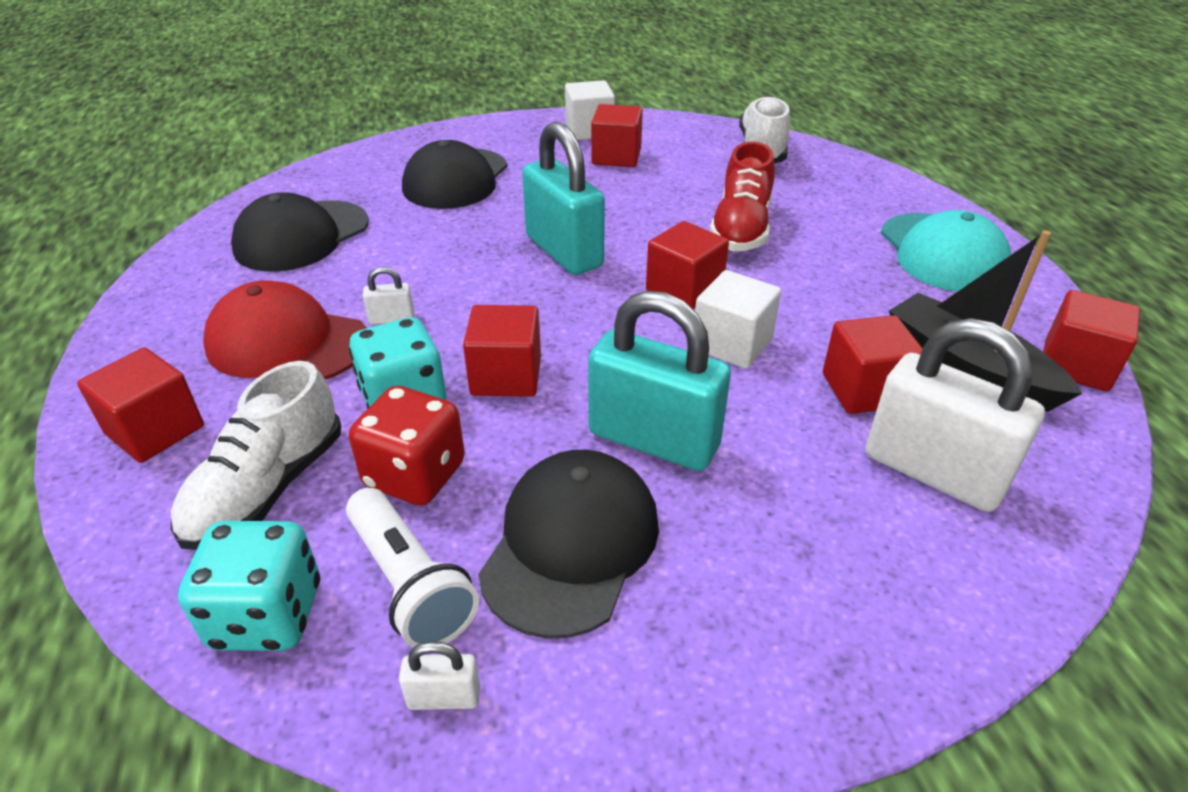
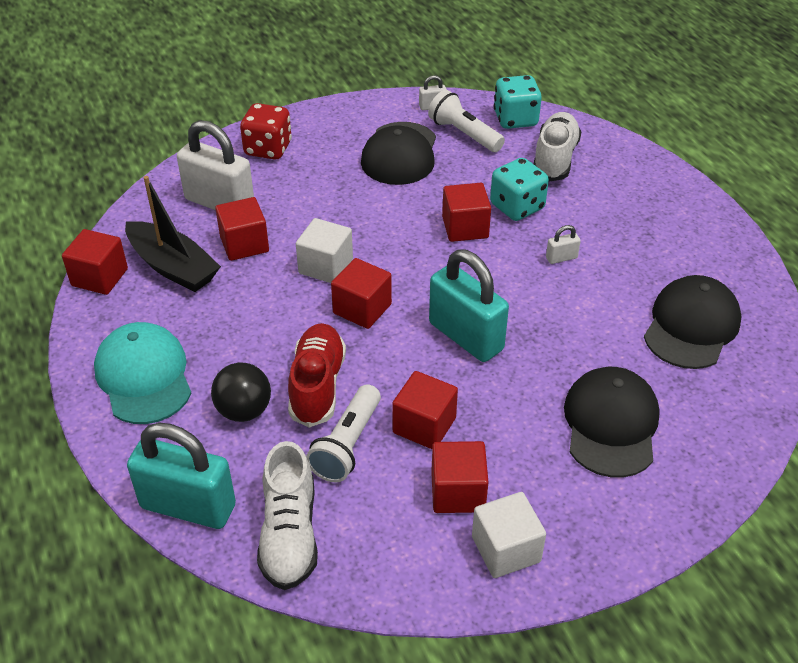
camera: 170 degrees right, 5 degrees up
red cube [77,347,204,463] -> red cube moved to [392,371,458,449]
red cap [203,280,367,380] -> none
red dice [349,386,465,506] -> red dice moved to [240,103,292,159]
turquoise padlock [588,291,731,471] -> turquoise padlock moved to [127,423,236,529]
none -> black ball [211,363,271,422]
none -> white flashlight [306,384,381,482]

